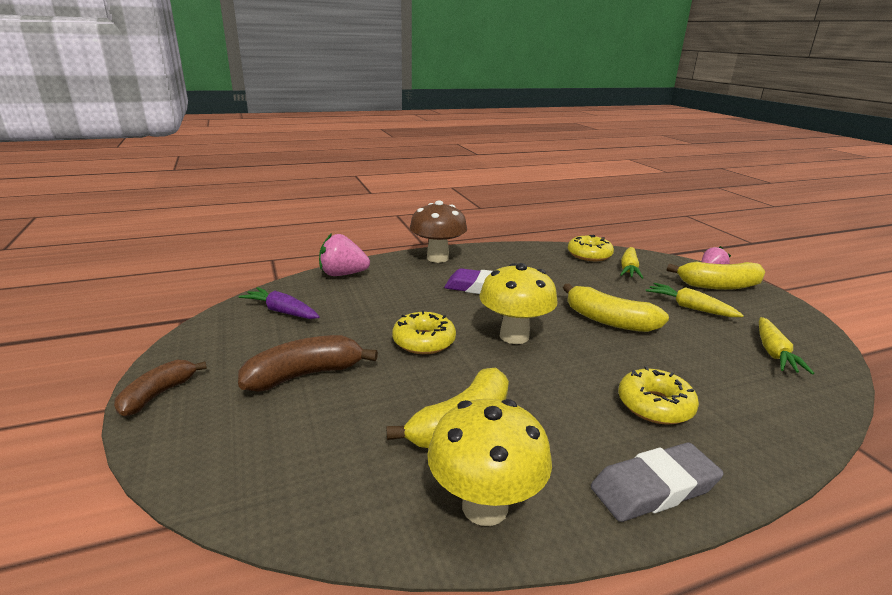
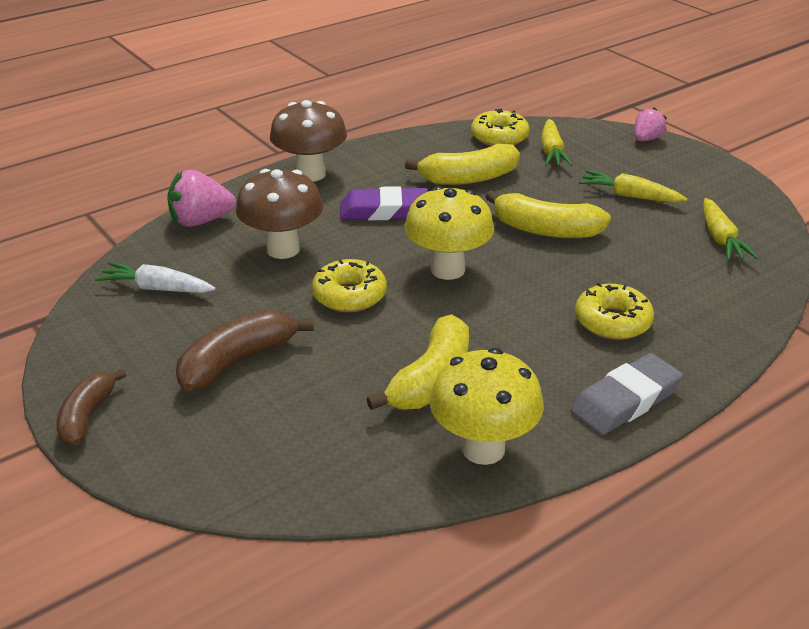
camera: 15 degrees left, 10 degrees up
purple carrot [238,287,320,319] -> white carrot [95,262,215,293]
yellow banana [667,262,766,290] -> yellow banana moved to [405,143,520,185]
none -> brown mushroom [236,169,323,259]

